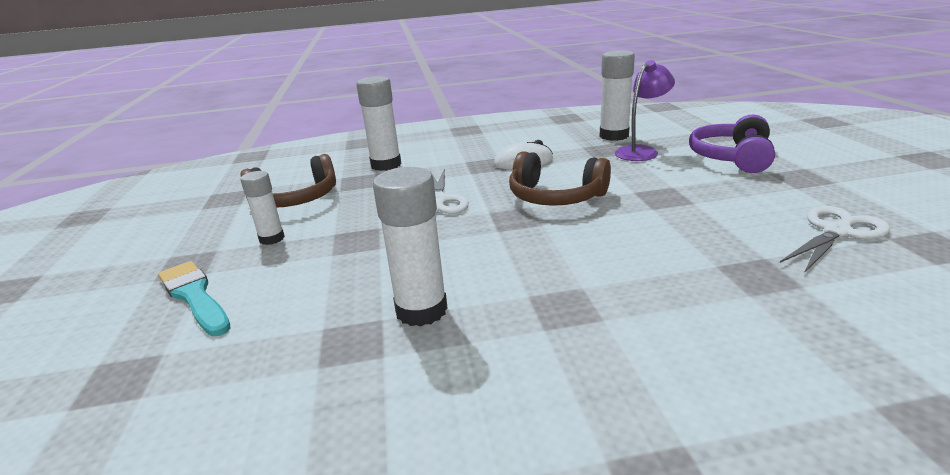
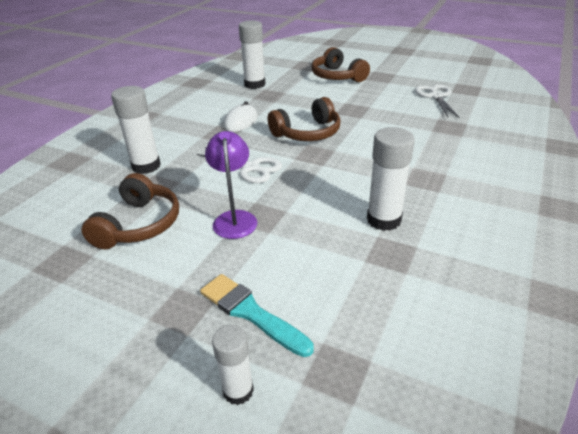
camera: 55 degrees left, 10 degrees up
turquoise brush [158,261,231,336] -> turquoise brush turned 45 degrees clockwise [200,274,314,357]
white glue stick [241,171,285,245] -> white glue stick moved to [212,325,254,405]
purple lamp [615,60,675,161] -> purple lamp moved to [205,131,257,239]
purple headphones [689,114,775,173] -> brown headphones [312,47,370,82]

